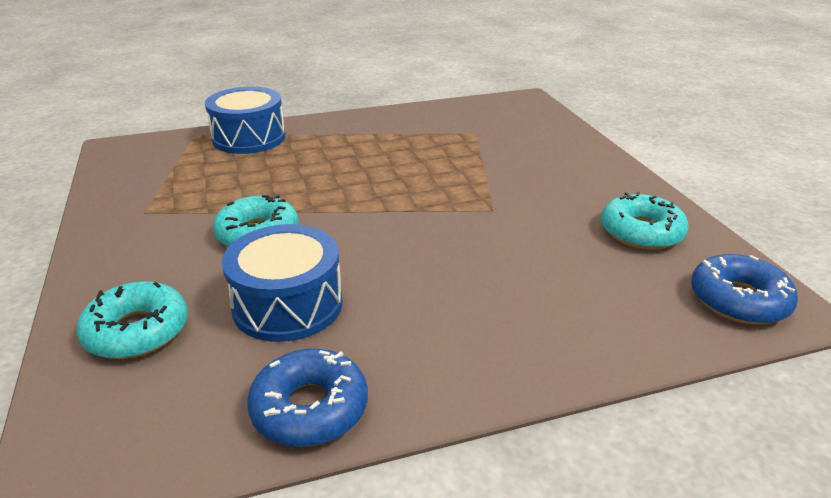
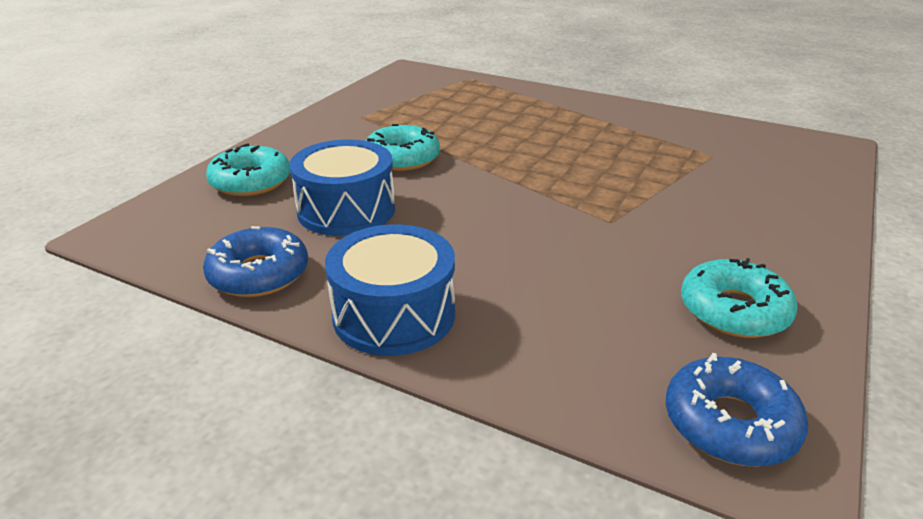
camera: 45 degrees right, 0 degrees up
blue drum [205,87,286,154] -> blue drum moved to [325,224,455,356]

